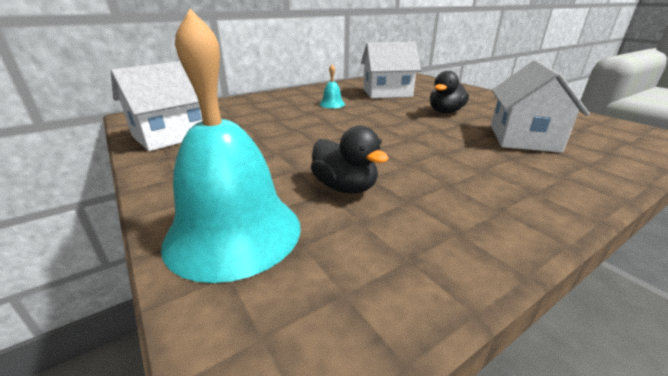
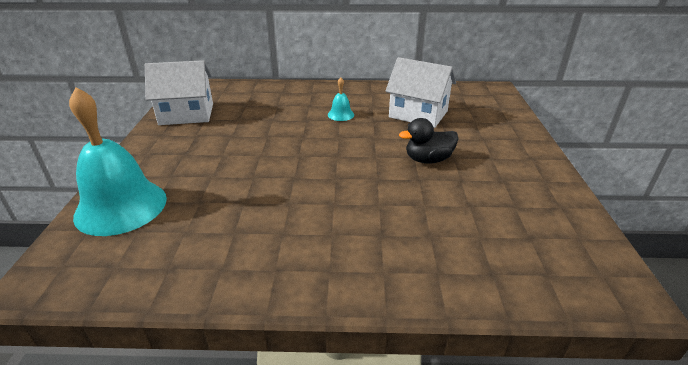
camera: 35 degrees right, 5 degrees up
black duck [311,126,389,194] -> none
white house [491,60,590,153] -> none

